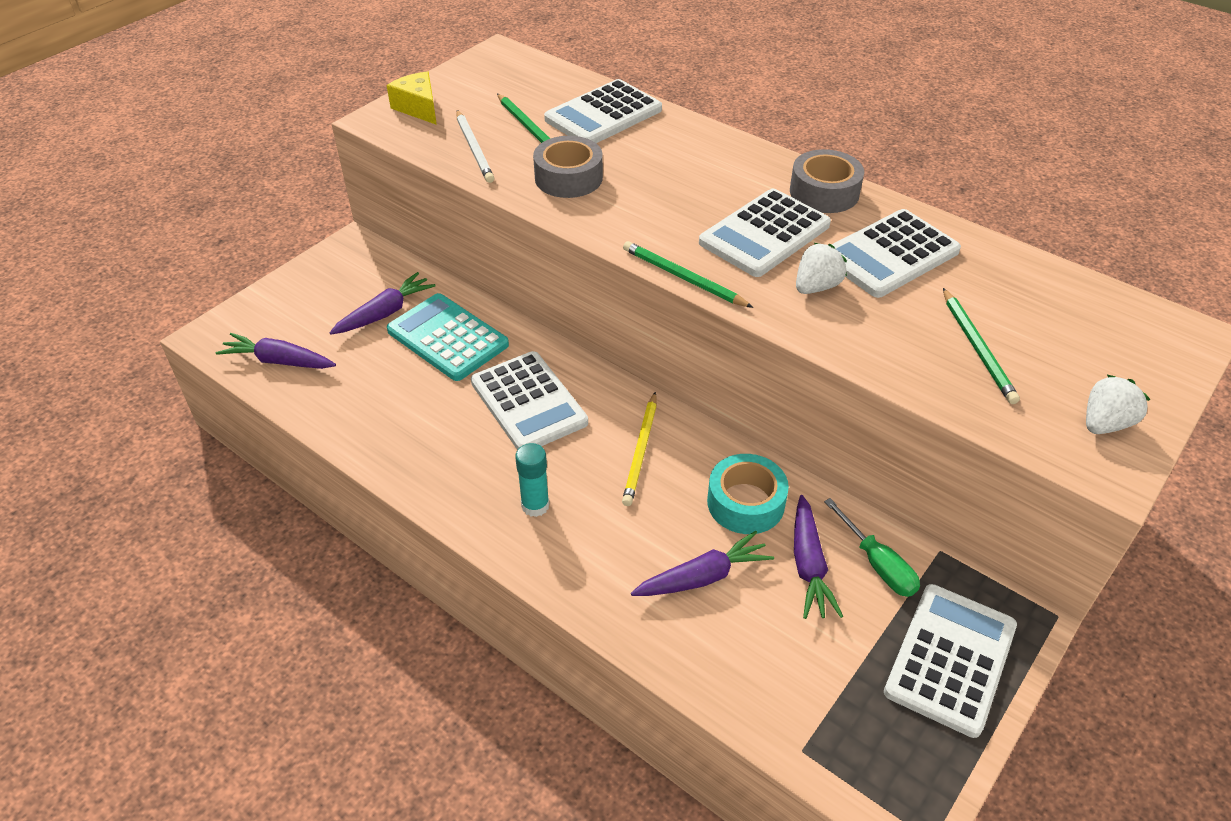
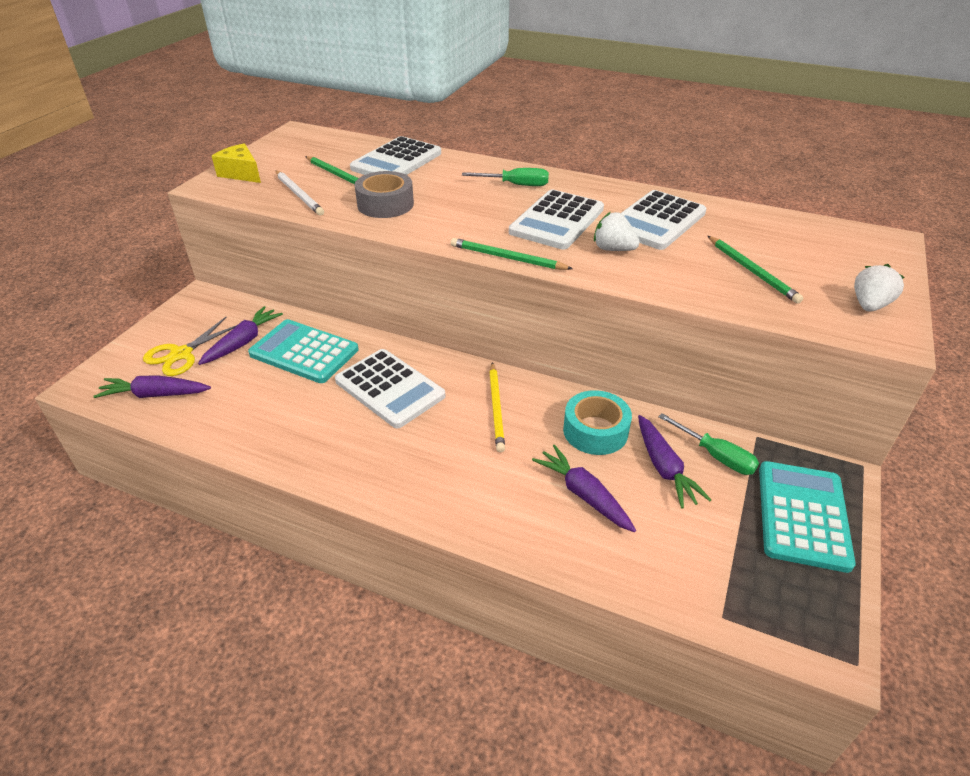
camera: 15 degrees left, 5 degrees down
turquoise glue stick [515,443,550,517] -> none
purple carrot [631,531,774,596] -> purple carrot turned 90 degrees counterclockwise [532,445,636,532]
grey tape [790,149,864,213] -> none
white strawberry [796,243,847,294] -> white strawberry turned 90 degrees counterclockwise [594,212,640,251]
white calculator [884,584,1017,738] -> turquoise calculator [759,461,856,573]
none -> yellow scissors [143,317,237,376]
none -> green screwdriver [462,168,549,186]

